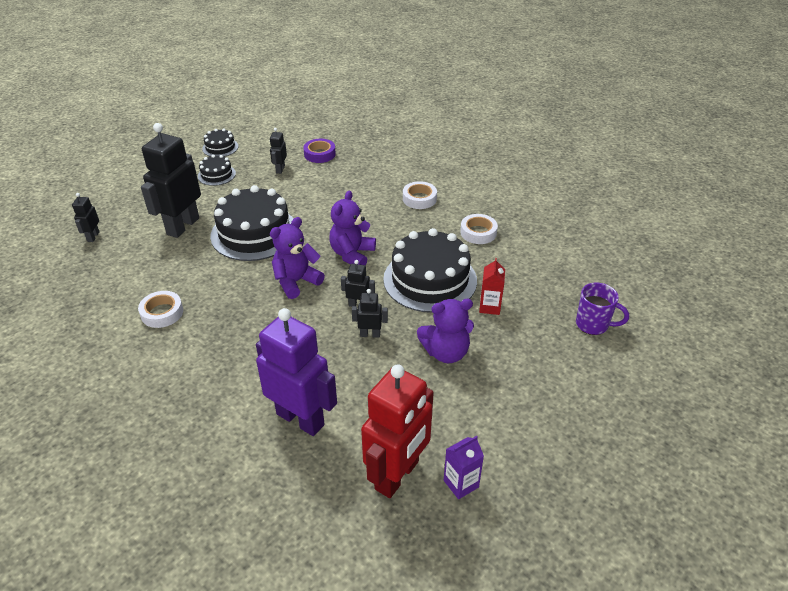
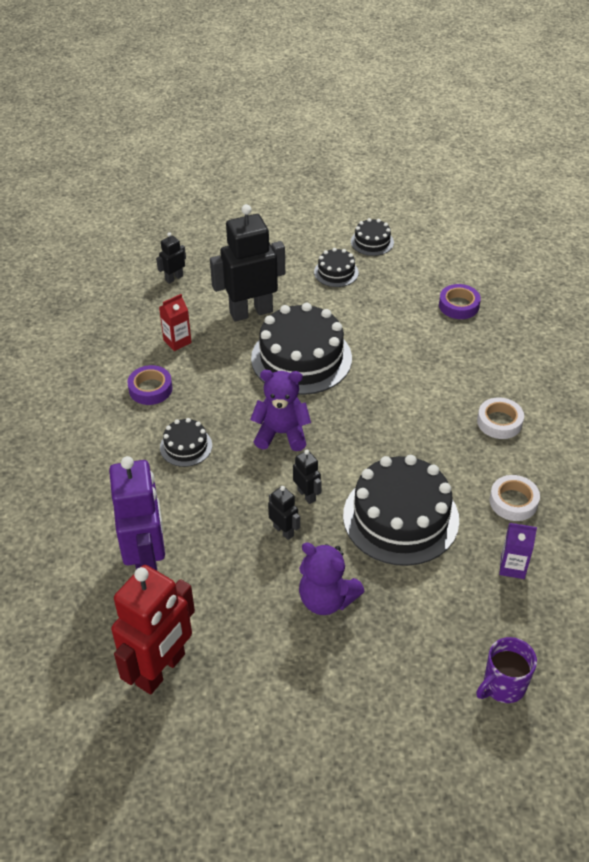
camera: 45 degrees right, 5 degrees up
white tape [138,291,183,328] -> purple tape [127,365,172,405]
black robot [270,128,287,174] -> none
purple teddy bear [329,191,376,265] -> none
red robot [361,364,434,498] -> red robot turned 45 degrees counterclockwise [111,565,195,695]
purple carton [444,436,484,499] -> purple carton moved to [499,523,537,579]
red carton [479,258,505,315] -> red carton moved to [159,294,192,351]
purple mug [576,282,629,335] -> purple mug turned 75 degrees clockwise [476,637,537,703]
none -> black cake [160,418,212,467]

